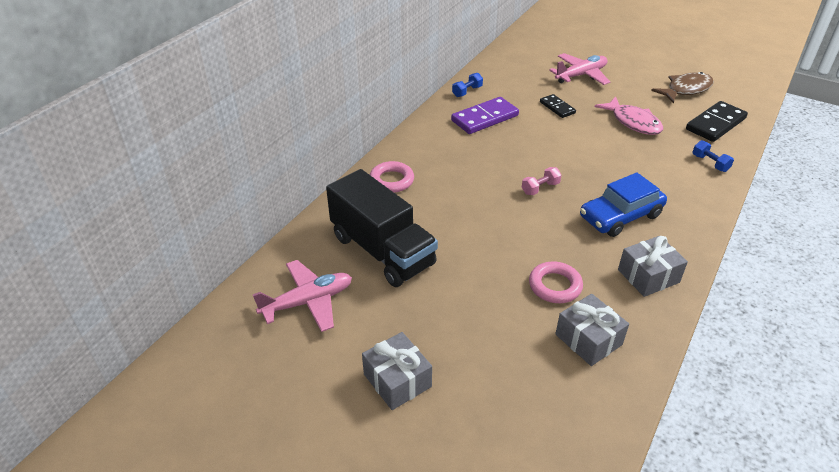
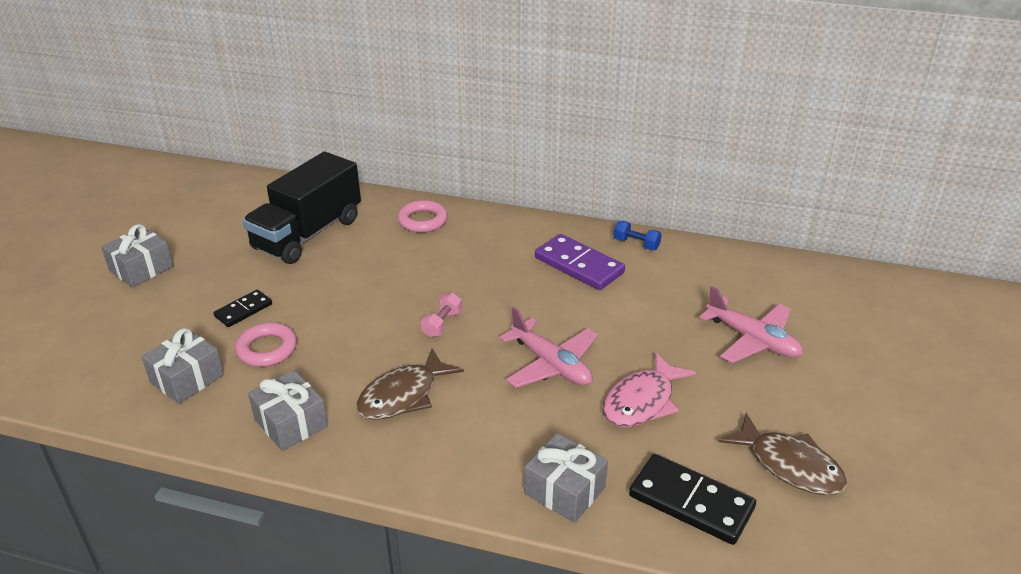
camera: 75 degrees right, 5 degrees down
pink plane [253,260,352,332] -> pink plane moved to [499,307,598,388]
pink dumbbell [522,167,562,195] -> pink dumbbell turned 75 degrees clockwise [421,293,462,337]
black domino [540,94,576,118] -> black domino moved to [214,289,272,327]
blue car [580,172,667,237] -> brown fish [356,349,464,420]
blue dumbbell [693,140,734,172] -> grey gift [524,433,608,523]

